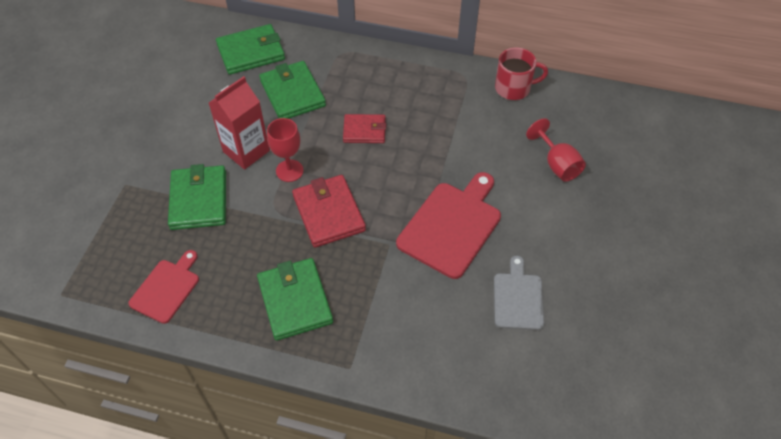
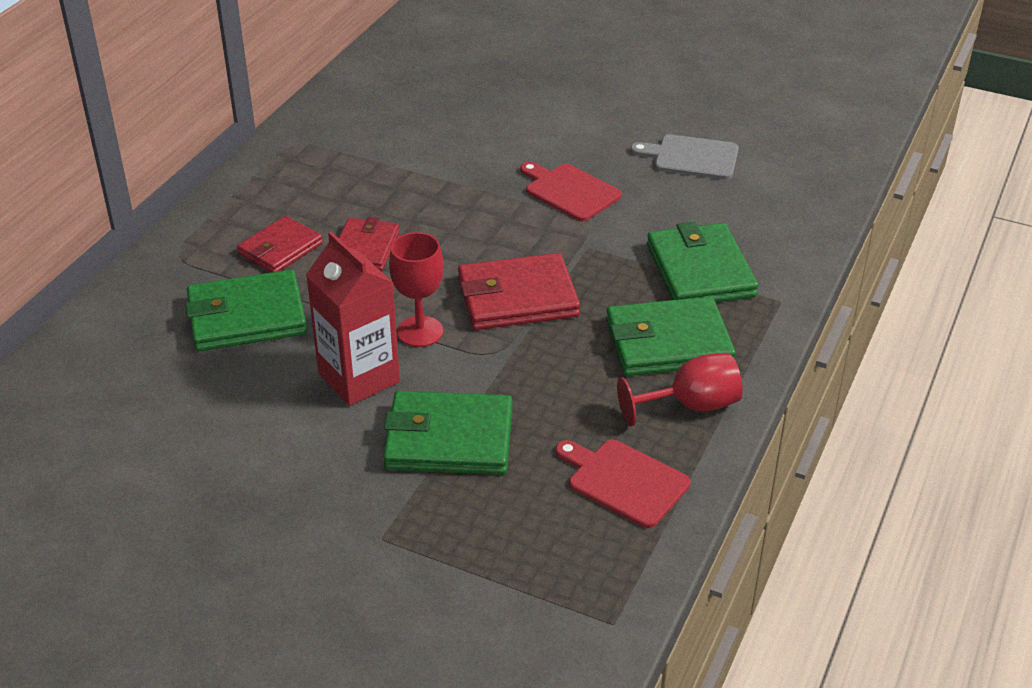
camera: 80 degrees left, 15 degrees down
green wallet [216,24,285,75] -> green wallet moved to [647,221,758,302]
red cutting board [396,172,501,279] -> red cutting board [520,162,622,222], size x0.61
red mug [495,47,548,100] -> none
red goblet [526,118,586,182] -> red goblet moved to [617,353,743,427]
none -> red wallet [237,216,323,272]

